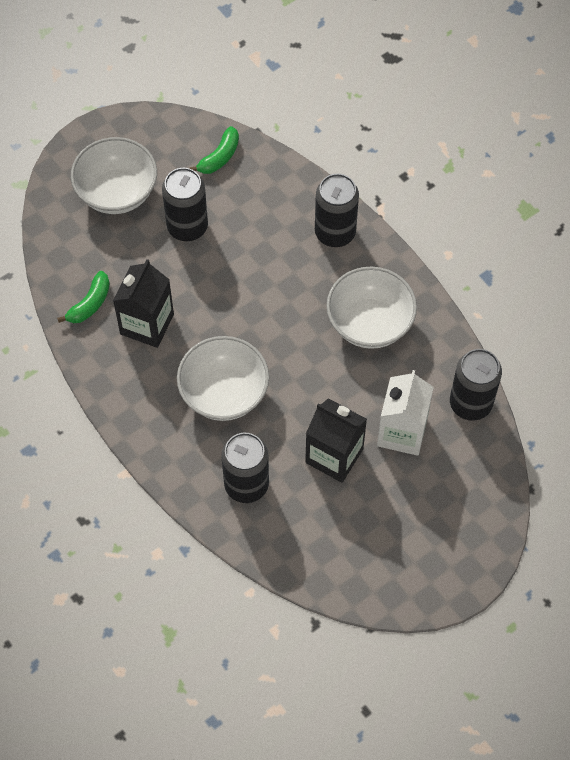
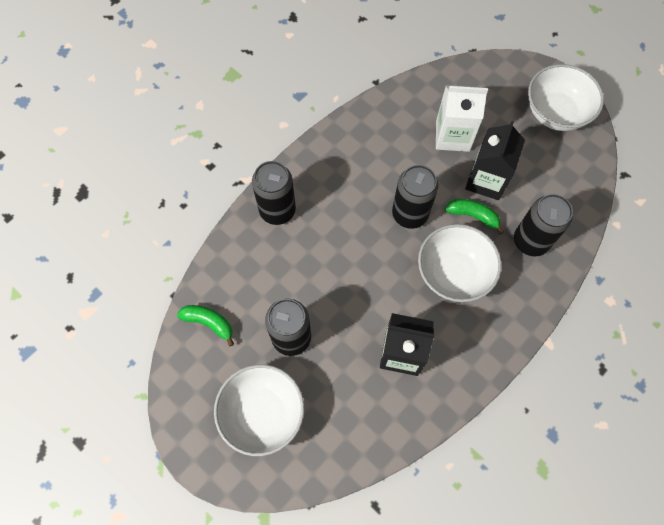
camera: 100 degrees left, 5 degrees up
green banana [57,271,110,323] -> green banana moved to [445,199,504,235]
white bowl [326,267,417,349] -> white bowl moved to [528,64,604,131]
black can [450,349,502,421] -> black can moved to [392,165,438,229]

